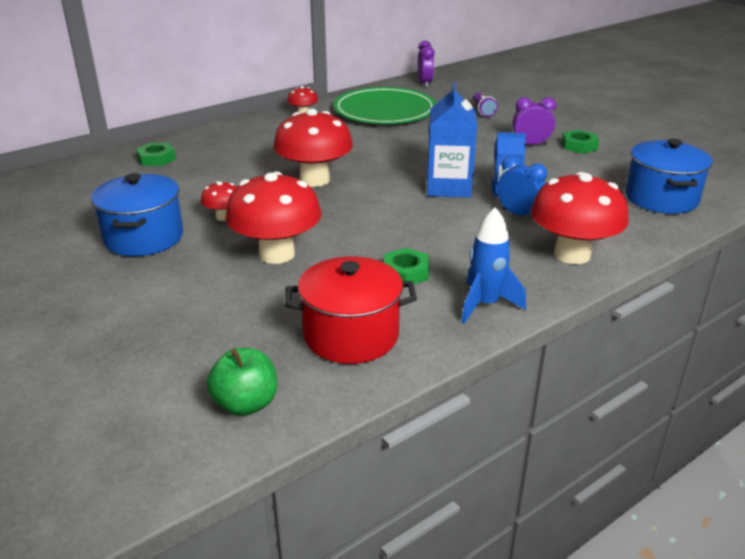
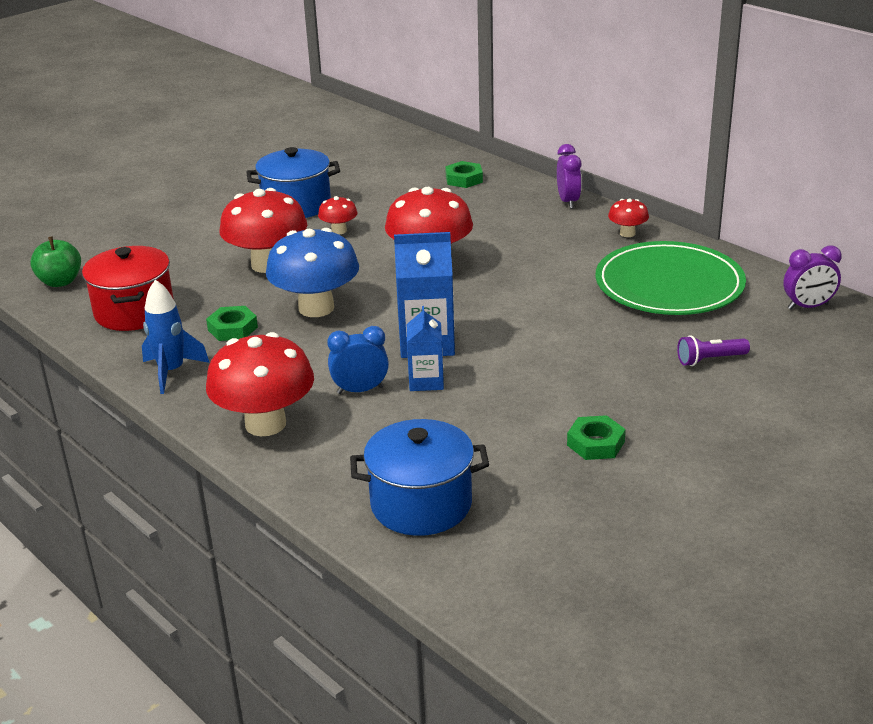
camera: 85 degrees right, 0 degrees up
blue clock [497,156,547,220] -> blue clock turned 135 degrees counterclockwise [327,326,389,394]
purple clock [512,97,556,145] -> purple clock moved to [557,144,582,209]
none -> blue mushroom [266,228,359,317]

